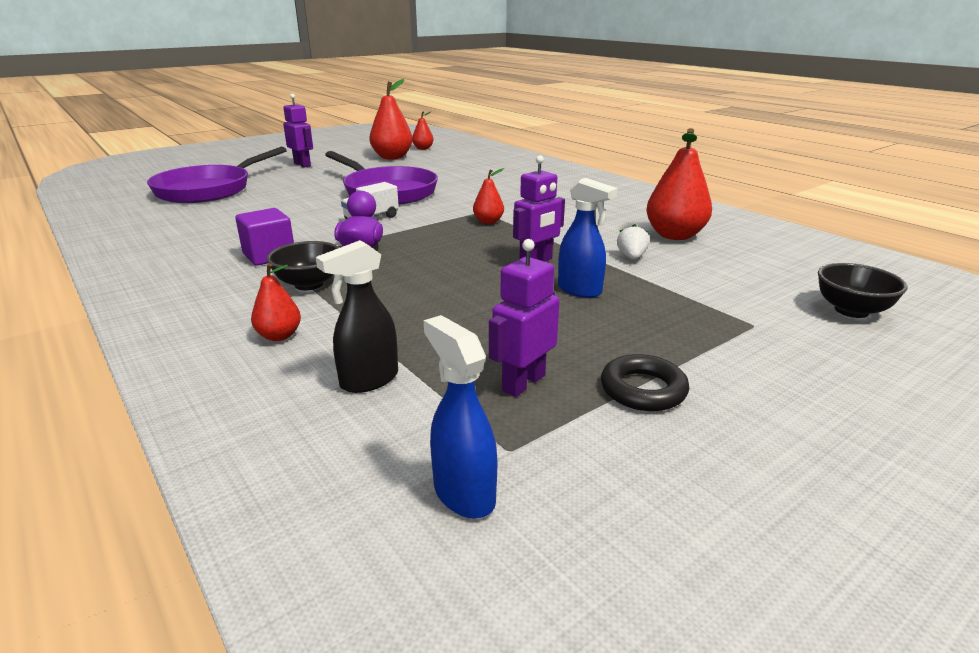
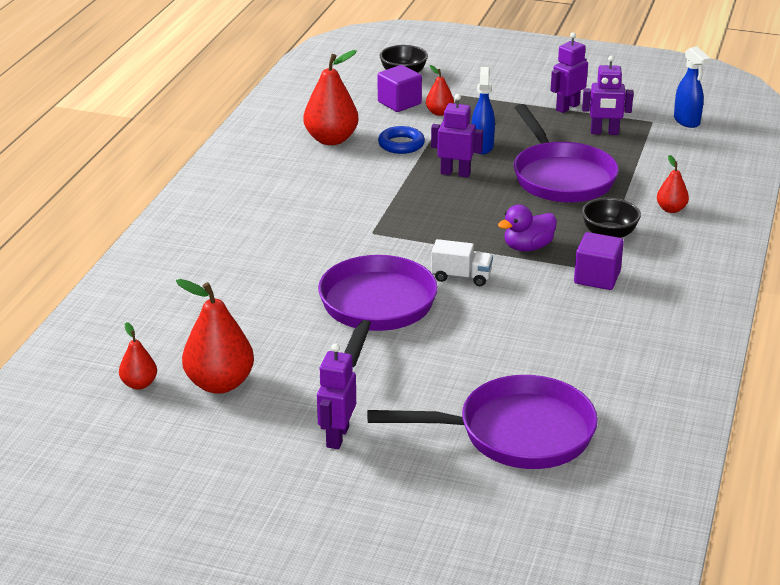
camera: 125 degrees left, 5 degrees up
black spray bottle [316,240,398,393] -> none
blue spray bottle [424,315,497,519] -> blue spray bottle turned 45 degrees counterclockwise [674,46,711,128]
red pear [473,168,504,224] -> red pear moved to [426,65,454,116]
black ring [601,354,689,411] -> purple robot [551,32,588,113]
white strawberry [617,224,650,259] -> blue ring [378,126,425,154]
none -> purple cube [378,65,422,112]
none -> purple pan [514,104,619,203]

